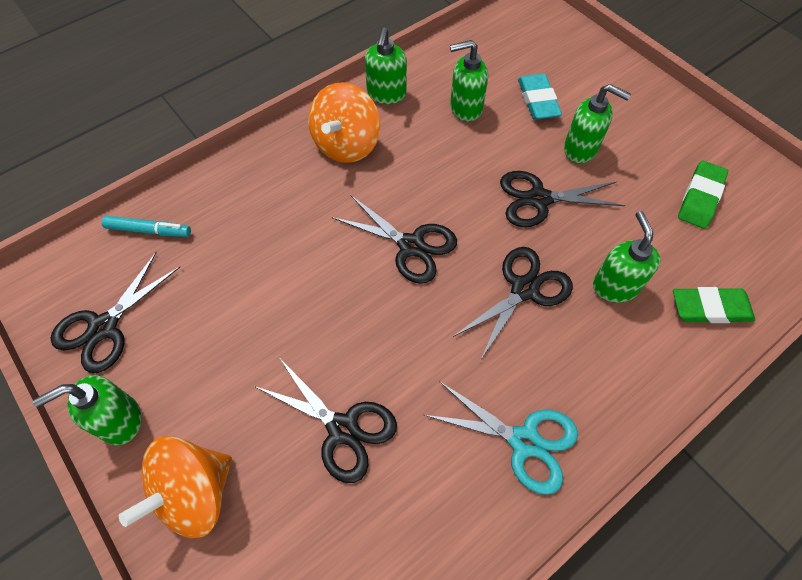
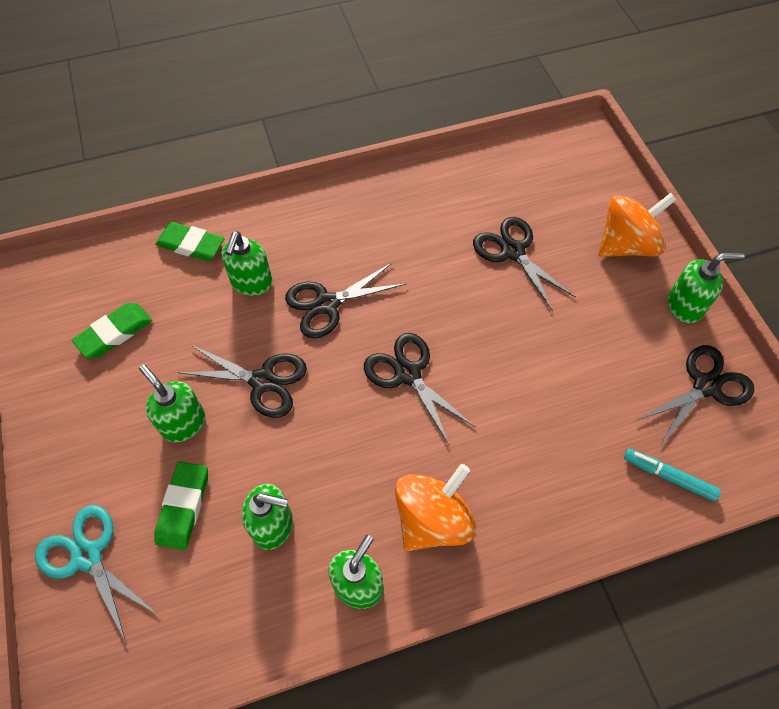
camera: 160 degrees left, 0 degrees up
turquoise scissors [424,381,578,495] -> turquoise scissors moved to [35,505,157,643]
turquoise eraser [518,74,562,120] -> green eraser [154,461,208,550]

